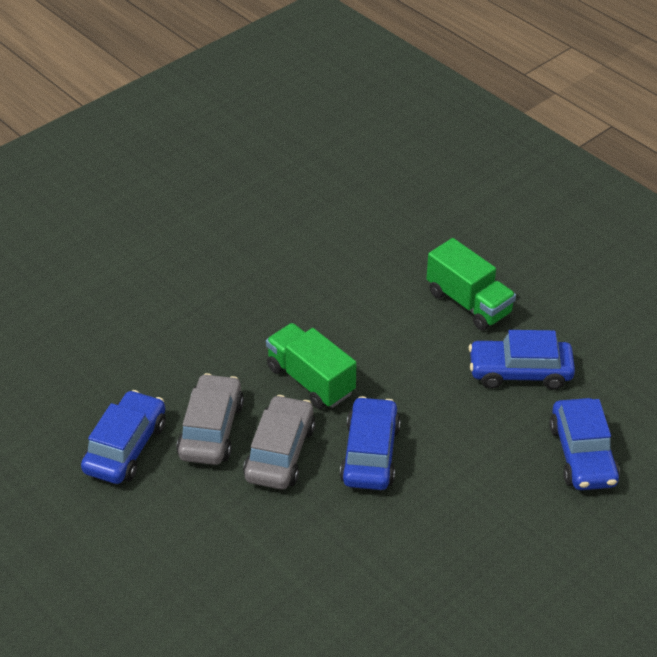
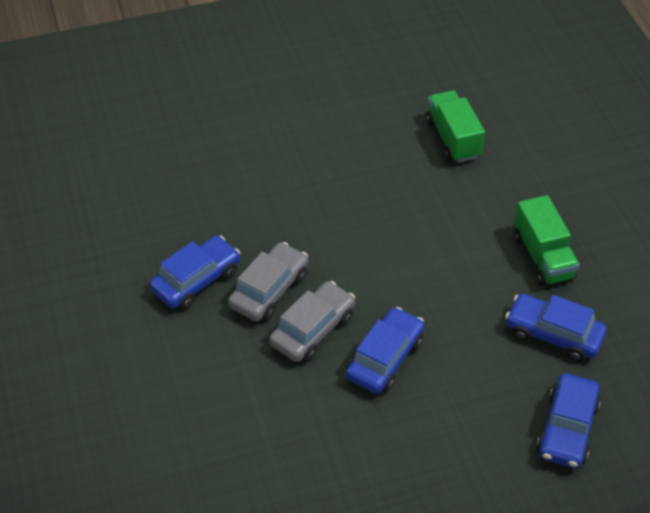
camera: 25 degrees right, 5 degrees up
green truck [266,323,356,409] -> green truck moved to [426,90,485,163]

